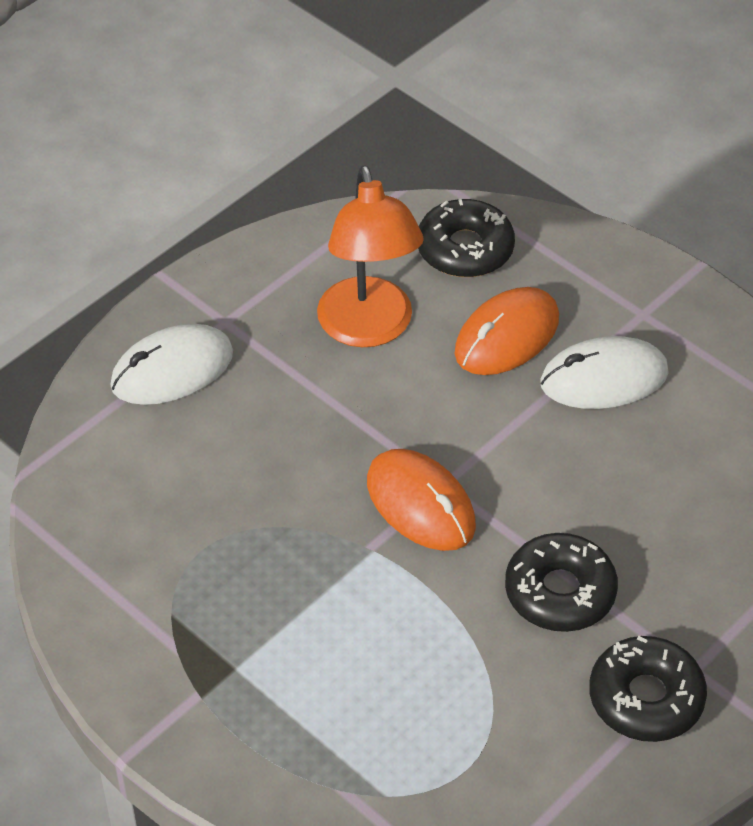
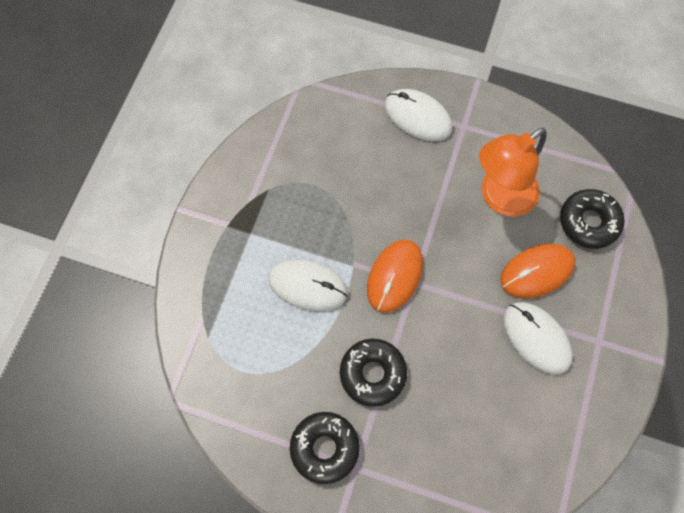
camera: 65 degrees right, 20 degrees up
orange mouse [455,287,559,375] -> orange mouse turned 45 degrees counterclockwise [501,244,575,298]
none -> white mouse [269,259,348,311]

